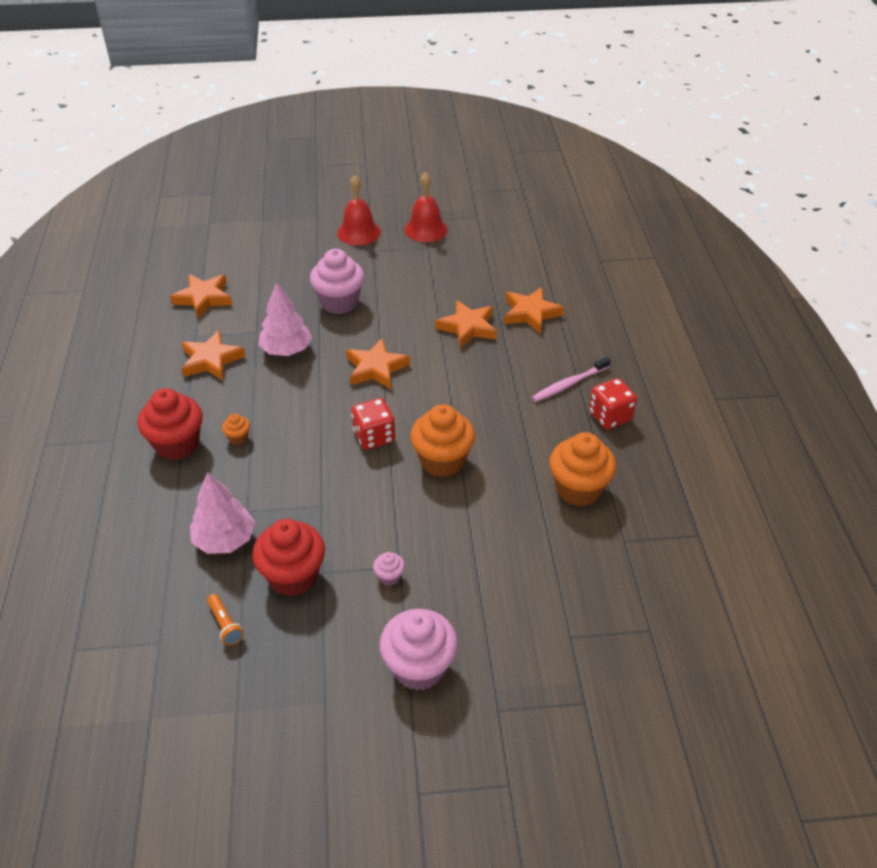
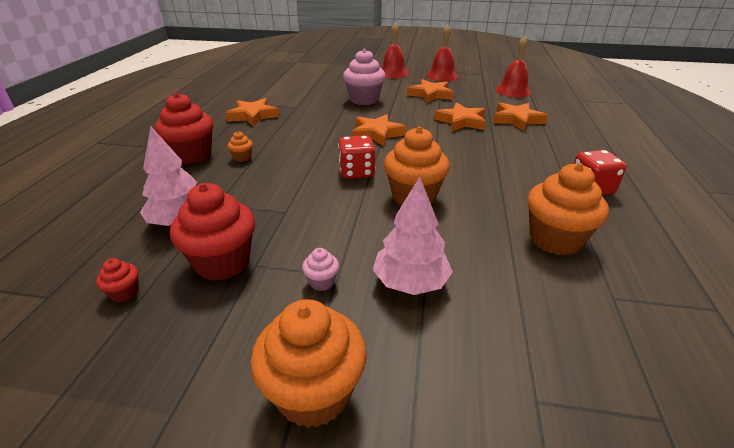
camera: 15 degrees right, 10 degrees down
orange star [170,274,232,318] -> orange star moved to [407,79,454,103]
orange flashlight [207,594,244,645] -> red cupcake [96,258,139,303]
pink tree [258,282,312,356] -> pink tree moved to [373,177,453,295]
pink cupcake [379,609,458,691] -> orange cupcake [250,299,367,428]
pink toothbrush [532,356,611,402] -> none
none -> red bell [495,36,531,97]

